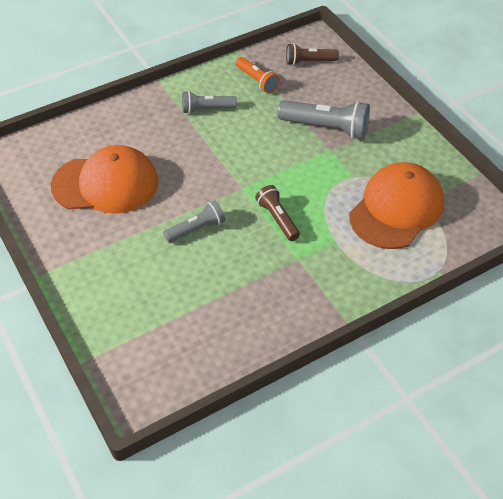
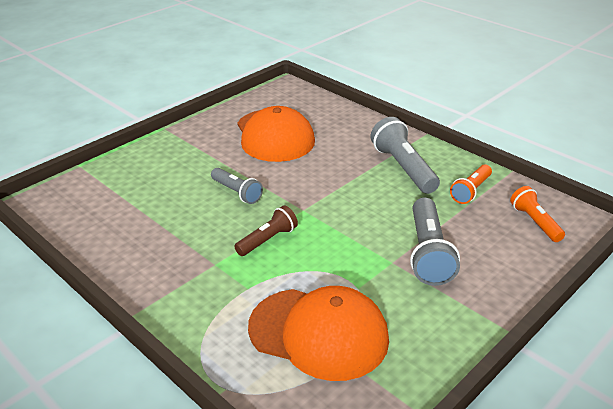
camera: 75 degrees right, 15 degrees down
grey flashlight [182,91,237,114] -> grey flashlight [371,117,440,194], size x1.61
brown flashlight [286,43,339,65] -> orange flashlight [510,186,565,242]

